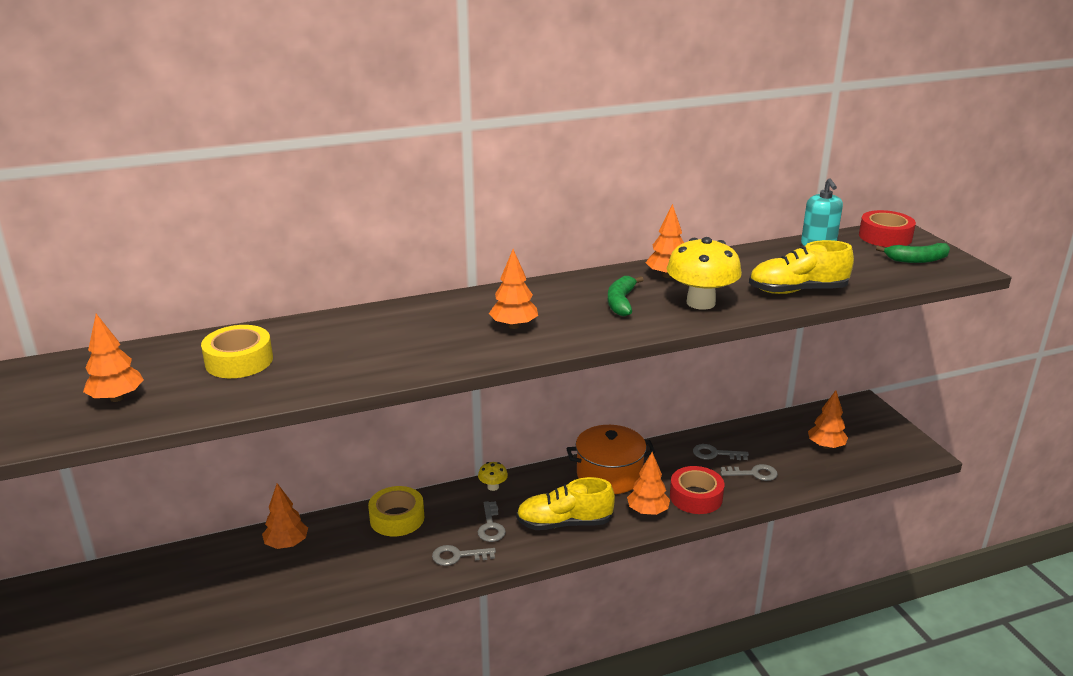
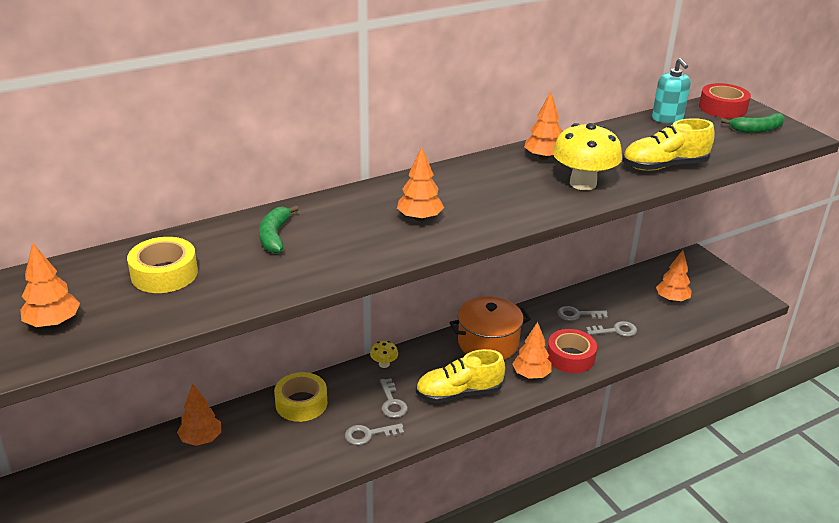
camera: 10 degrees left, 5 degrees up
green banana [608,276,644,316] -> green banana moved to [259,205,299,254]

